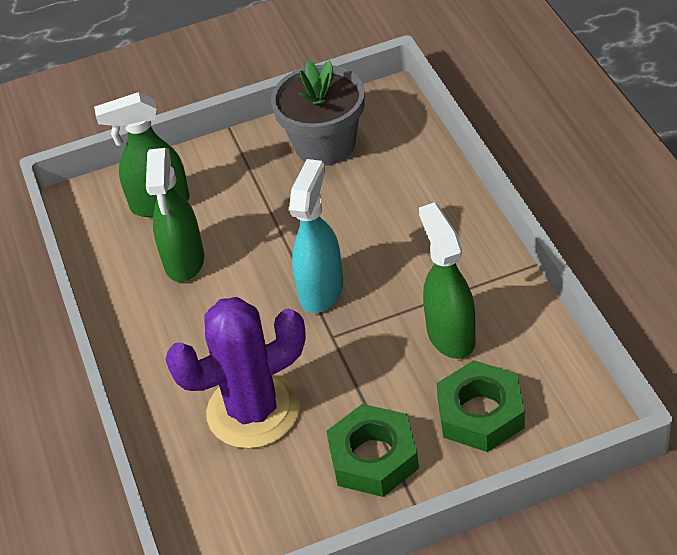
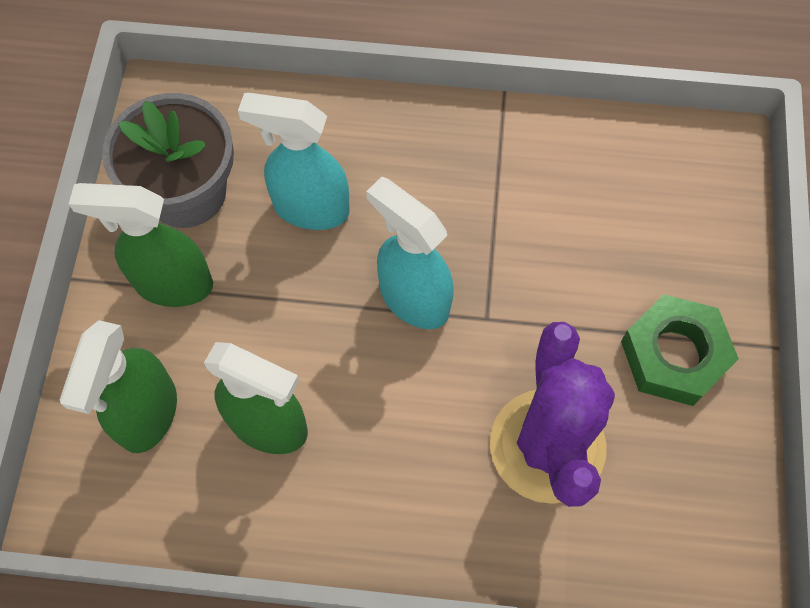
camera: 70 degrees left, 20 degrees up
green spray bottle [419,202,475,359] -> green spray bottle moved to [69,183,213,307]
green nut [436,360,525,452] -> none
none -> turquoise spray bottle [238,93,350,230]

